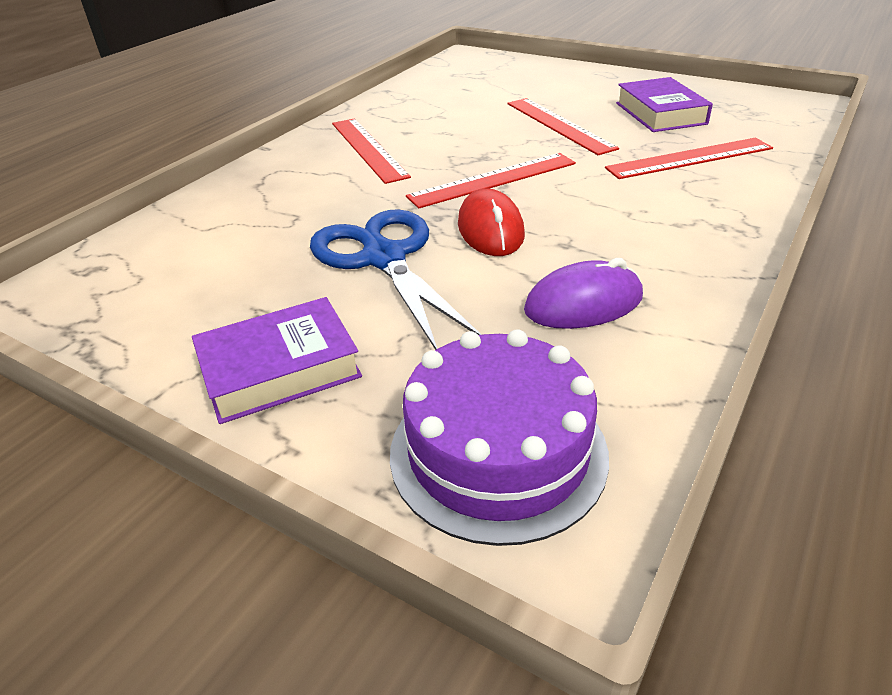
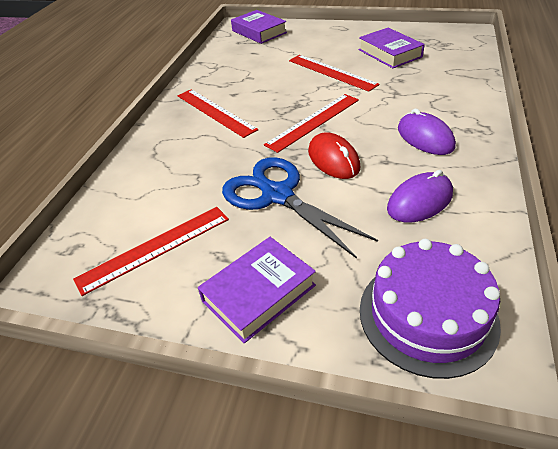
camera: 15 degrees left, 5 degrees up
red ruler [605,138,773,179] -> red ruler moved to [73,207,229,296]
none -> purple book [231,10,287,44]
none -> purple mouse [398,108,456,155]

